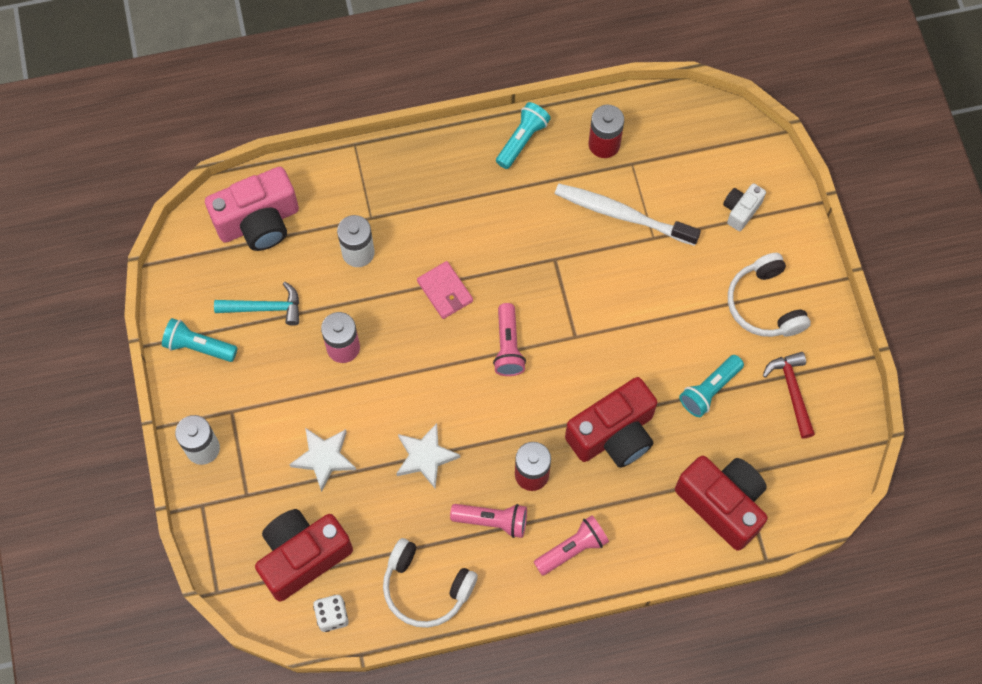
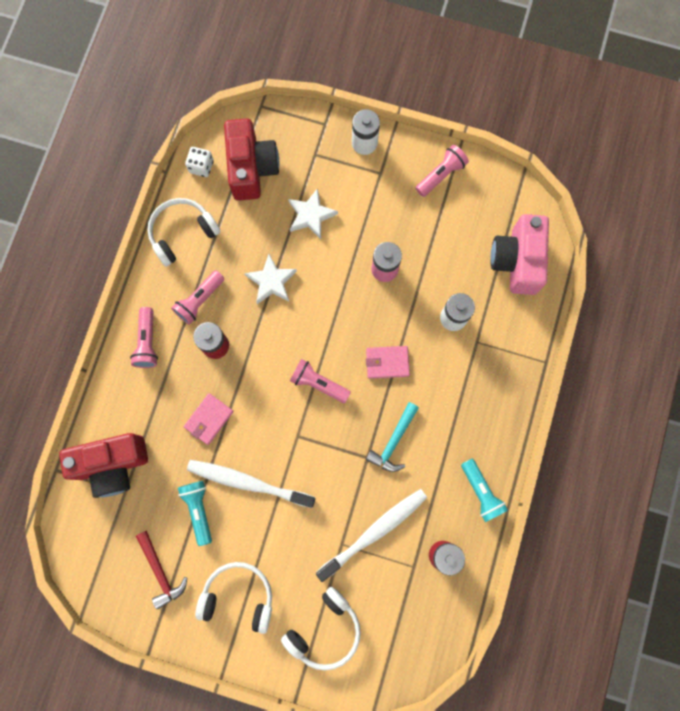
camera: 120 degrees right, 10 degrees up
turquoise flashlight [162,318,238,362] -> pink flashlight [415,145,469,197]
turquoise hammer [214,282,299,326] -> turquoise hammer moved to [366,402,419,472]
red camera [565,377,657,468] -> pink wallet [184,393,234,445]
white camera [723,183,766,231] -> white headphones [281,587,361,671]
red hammer [763,352,815,438] -> red hammer turned 45 degrees clockwise [136,531,187,609]
none -> white toothbrush [187,460,315,508]

